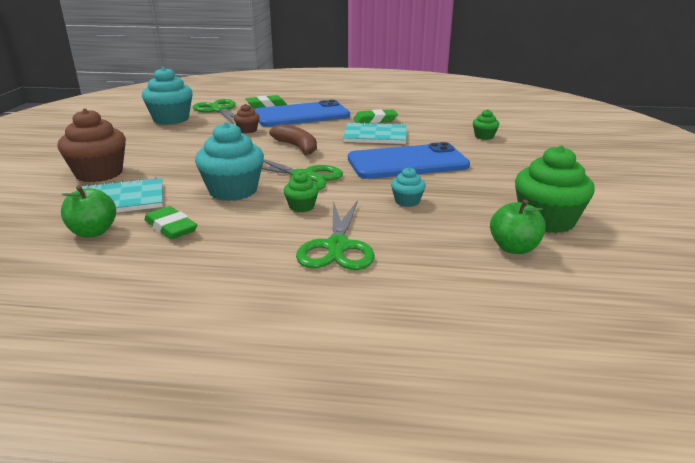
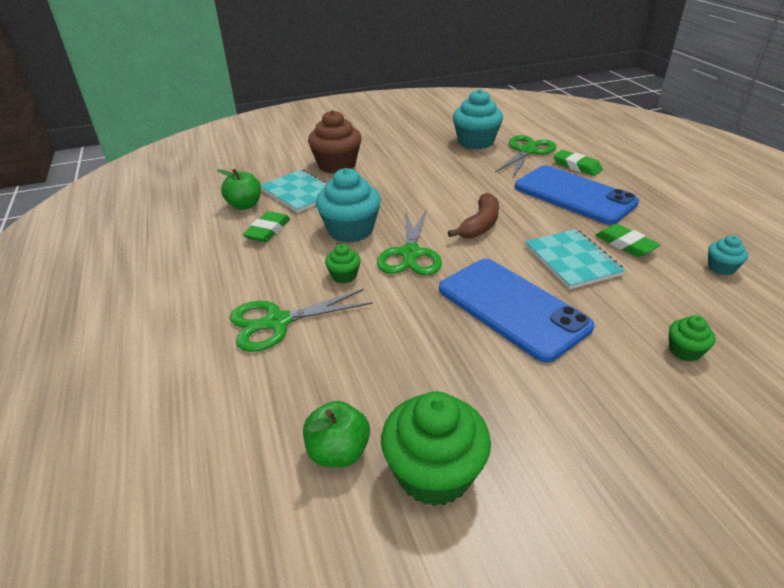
camera: 65 degrees right, 10 degrees up
brown cupcake [234,104,259,133] -> none
turquoise cupcake [391,167,426,207] -> turquoise cupcake moved to [708,235,748,275]

